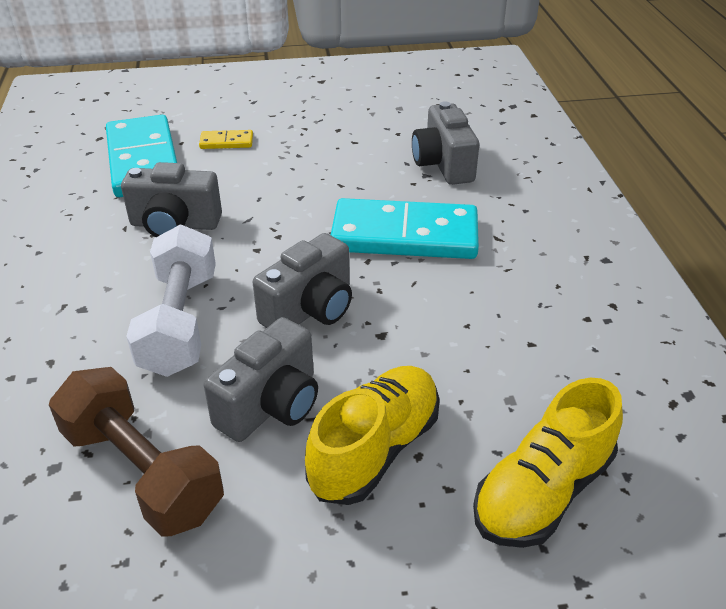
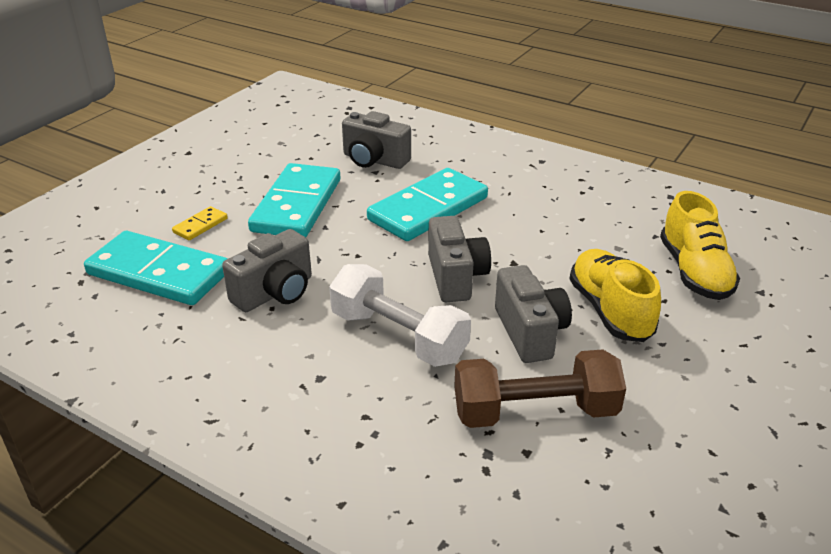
camera: 50 degrees left, 5 degrees down
none -> turquoise domino [248,163,340,237]

